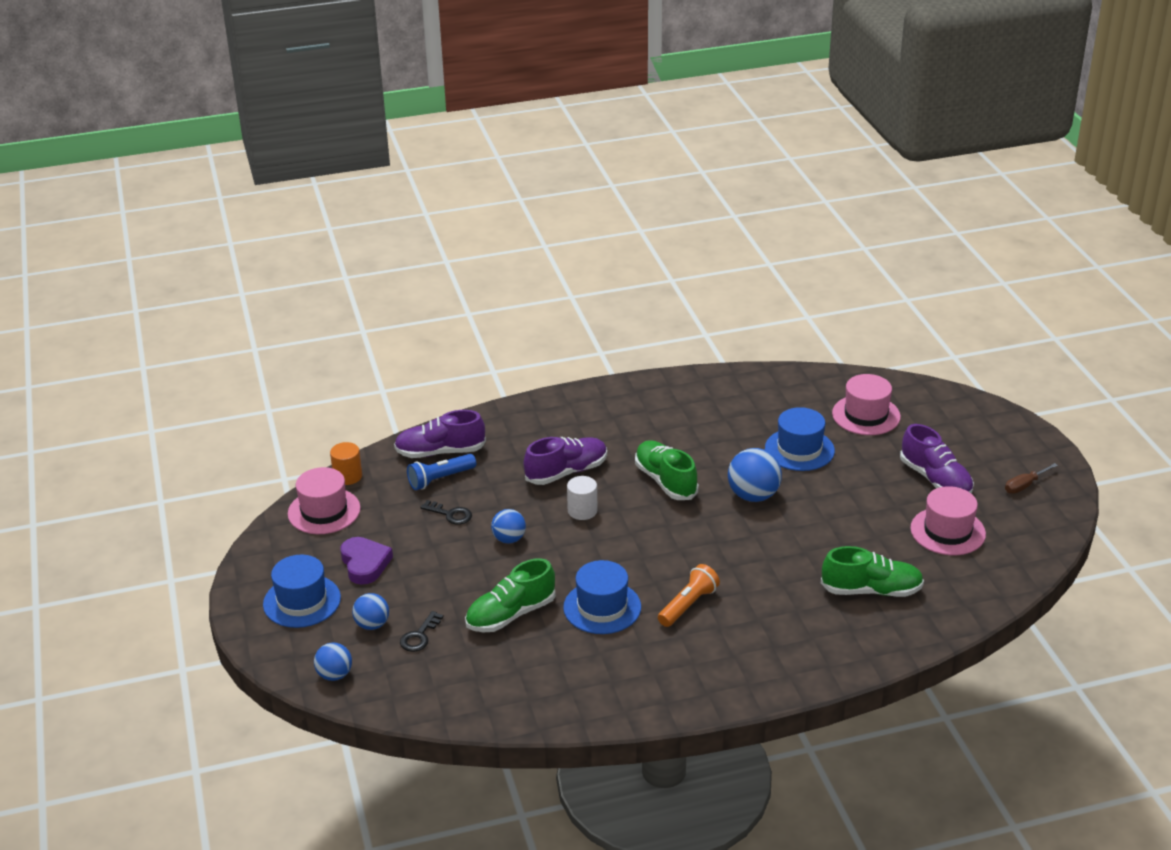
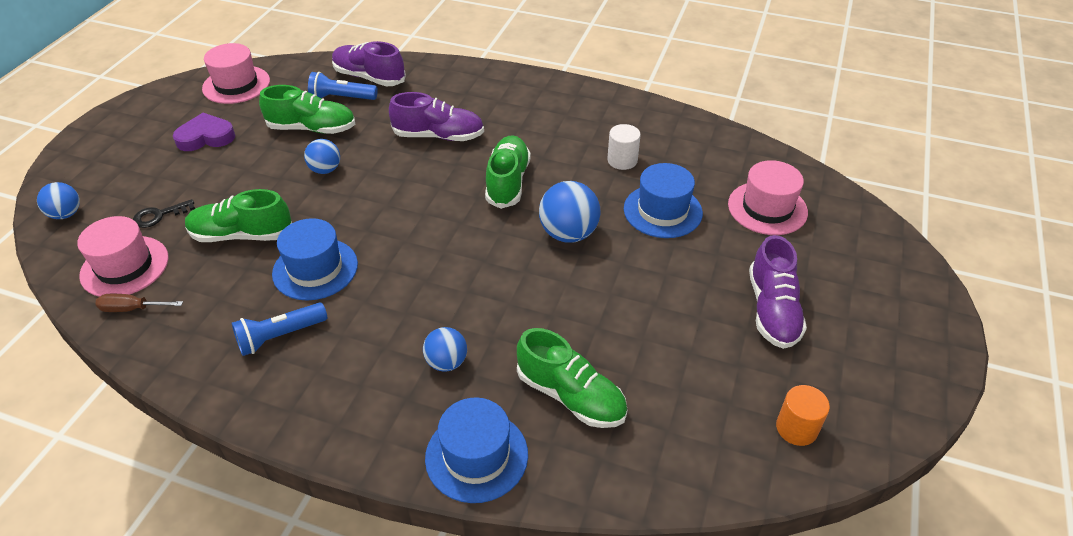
camera: 35 degrees right, 10 degrees up
blue hat [263,555,341,628] -> blue hat moved to [425,397,528,503]
orange cylinder [330,442,362,485] -> orange cylinder moved to [776,385,830,446]
purple heart [340,537,393,585] -> purple heart turned 120 degrees counterclockwise [173,113,236,151]
blue ball [352,593,389,630] -> blue ball moved to [423,327,467,372]
black key [420,500,472,525] -> green shoe [259,85,355,134]
white cylinder [567,476,598,520] -> white cylinder moved to [607,124,641,170]
orange flashlight [658,564,720,627] -> none
pink hat [910,486,986,555] -> pink hat moved to [77,216,169,297]
brown screwdriver [1005,463,1058,494] -> brown screwdriver moved to [95,294,183,312]
none -> blue flashlight [232,303,327,356]

